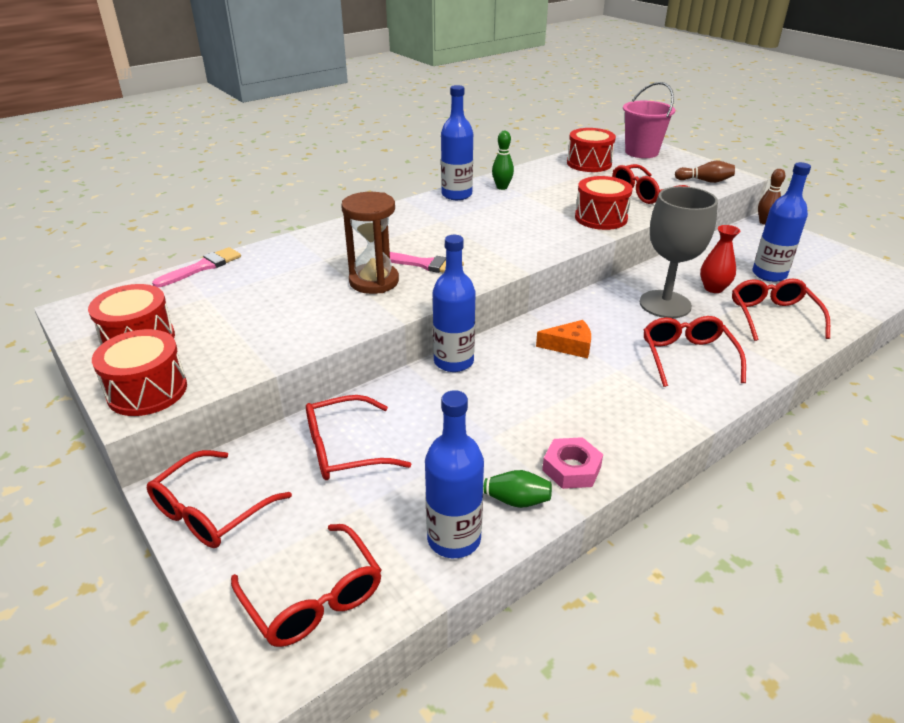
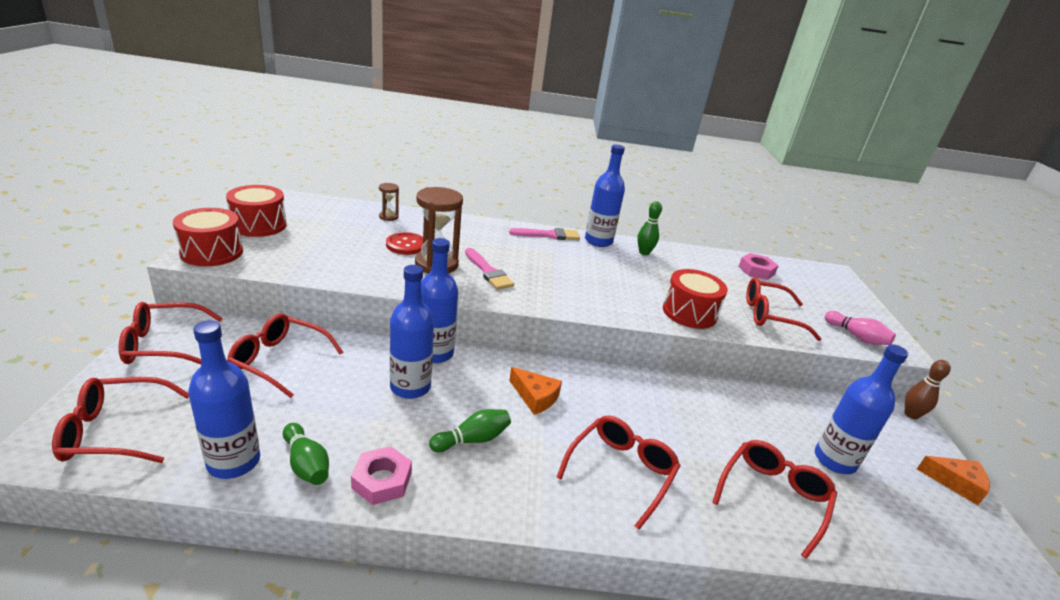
camera: 35 degrees right, 5 degrees down
pink brush [152,247,241,288] -> pink brush moved to [509,228,580,240]
red glasses [231,524,381,647] -> red glasses turned 75 degrees clockwise [52,377,189,463]
red drum [567,128,616,172] -> pink nut [738,253,779,280]
pink bucket [623,82,675,158] -> none
grey goblet [640,186,718,318] -> none
brown bowling pin [675,161,735,183] -> pink bowling pin [825,311,896,345]
red vase [700,225,740,293] -> none
none -> brown hourglass [379,183,399,221]
none -> red button [386,232,423,255]
none -> blue bottle [390,265,434,399]
none -> green bowling pin [429,409,511,452]
none -> orange cheese [917,456,990,505]

